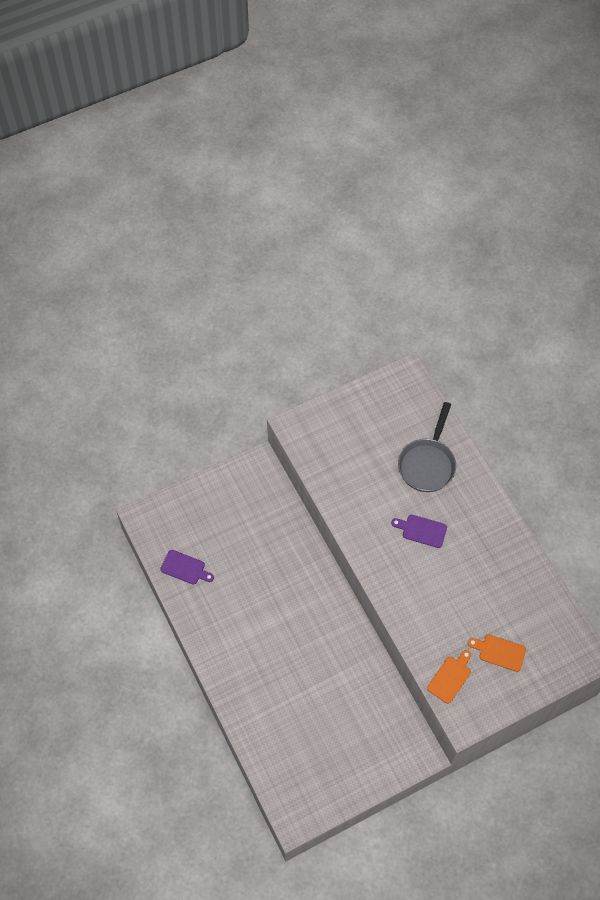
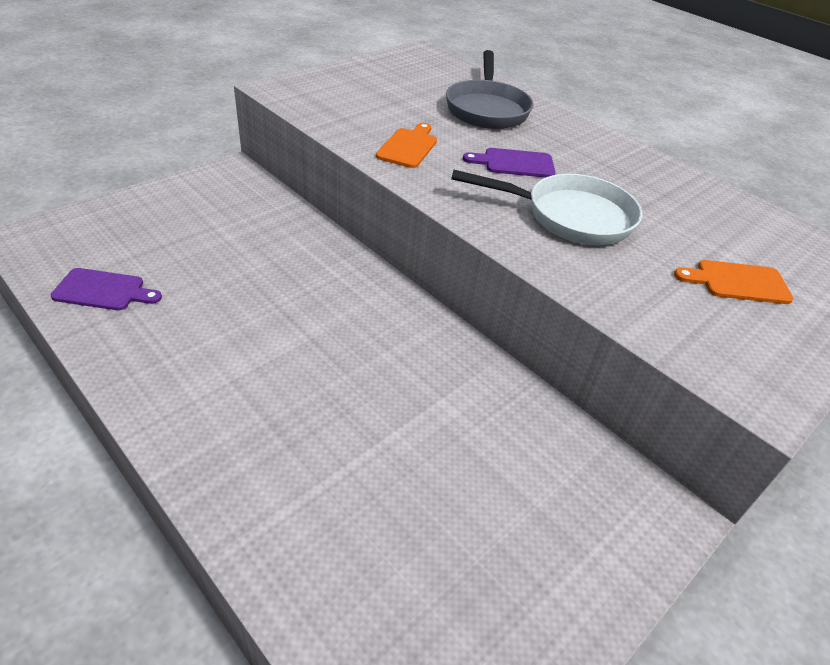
camera: 20 degrees left, 20 degrees down
orange cutting board [427,650,471,704] -> orange cutting board moved to [376,123,437,168]
none -> white pan [451,170,642,245]

